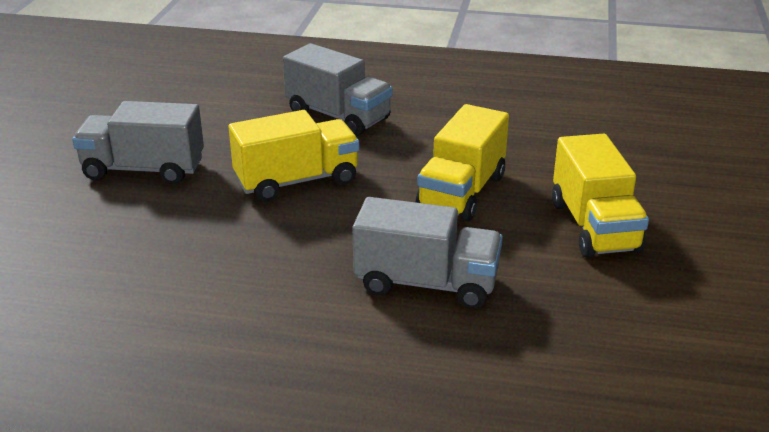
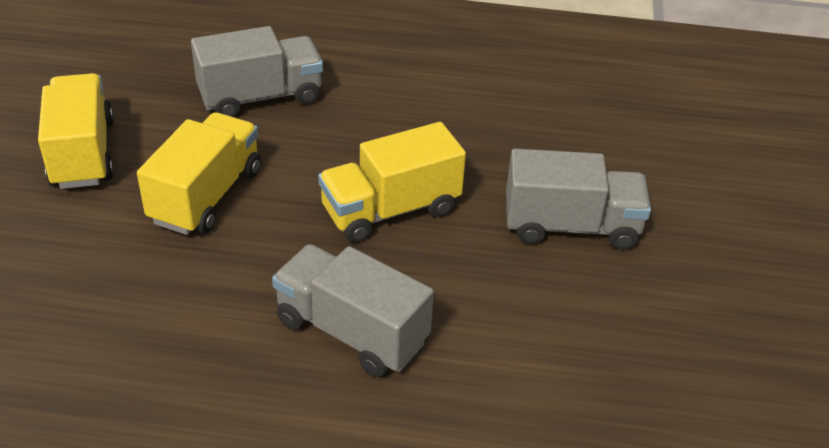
camera: 175 degrees right, 10 degrees up
grey truck [352,197,503,309] -> grey truck turned 150 degrees clockwise [191,26,323,117]

